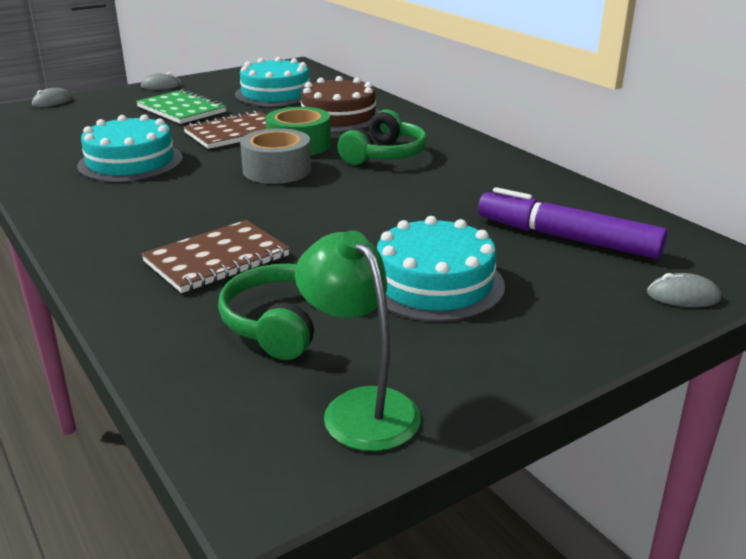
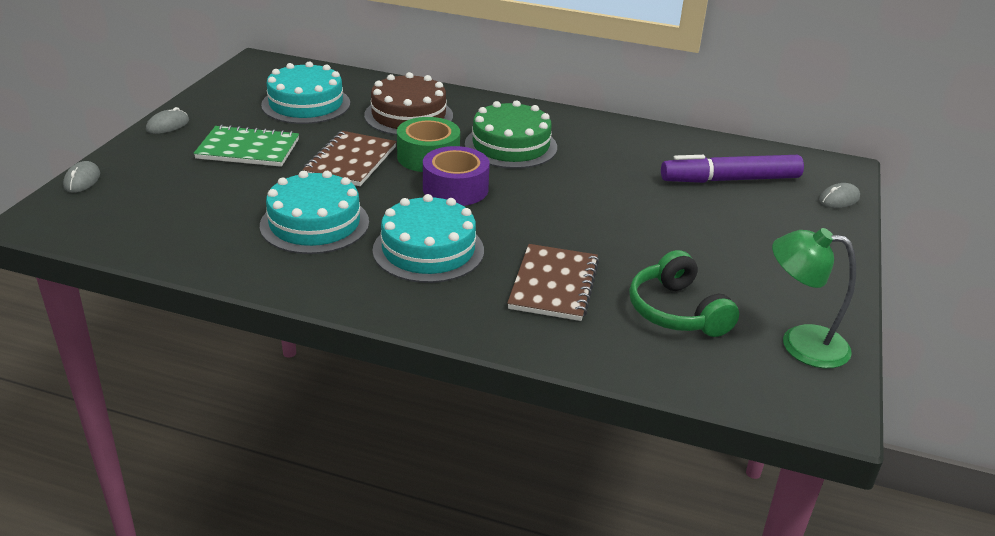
camera: 40 degrees left, 5 degrees up
grey tape [240,128,311,184] -> purple tape [423,146,490,206]
green headphones [337,110,427,165] -> green cake [465,100,557,169]
turquoise cake [377,216,505,322] -> turquoise cake moved to [372,194,484,283]

